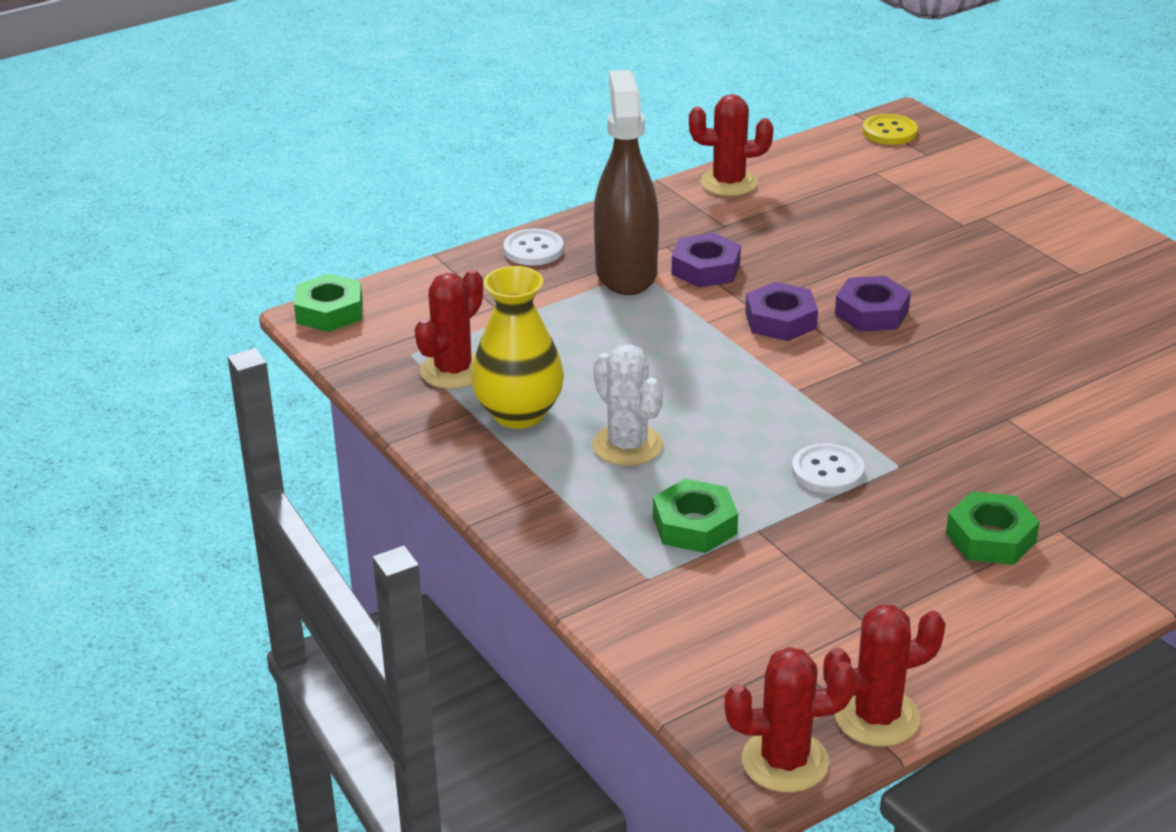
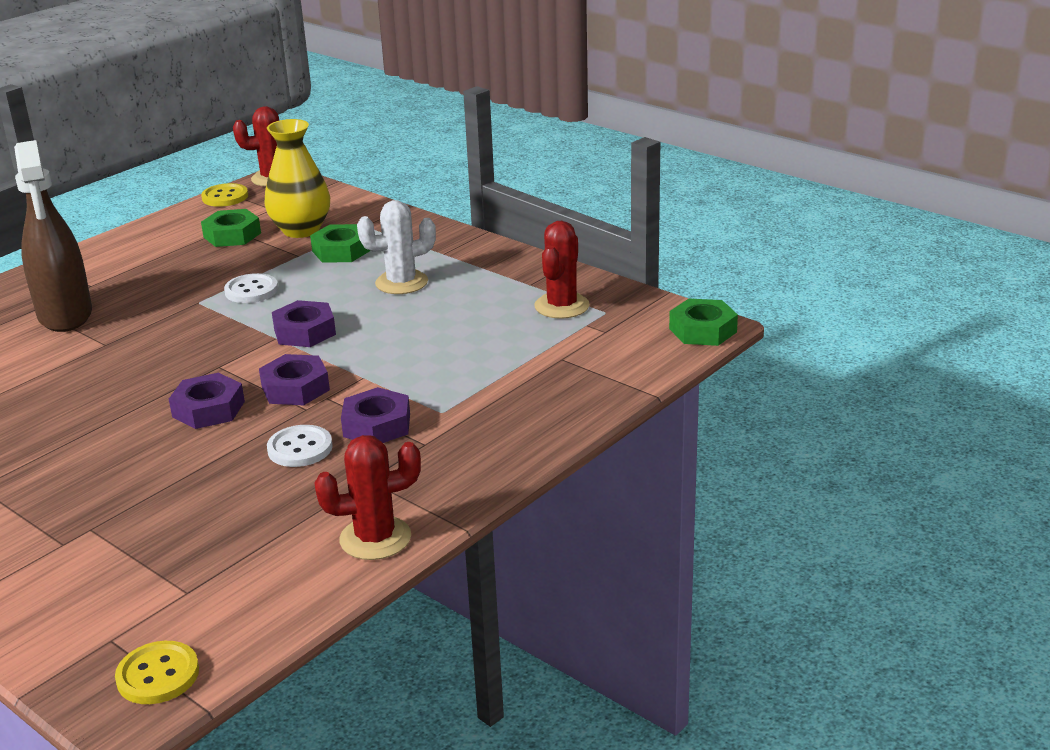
camera: 165 degrees right, 5 degrees down
yellow vase [471,266,564,429] -> yellow vase moved to [265,119,330,238]
white button [503,229,564,265] -> white button moved to [267,425,333,467]
white cactus [592,344,663,466] -> white cactus turned 60 degrees counterclockwise [357,200,436,294]
brown spray bottle [594,70,659,295] -> brown spray bottle moved to [14,140,92,332]
red cactus [823,604,946,747] -> yellow button [201,183,248,207]
green nut [946,491,1040,565] -> green nut moved to [201,209,261,247]
none -> purple nut [272,300,336,347]

